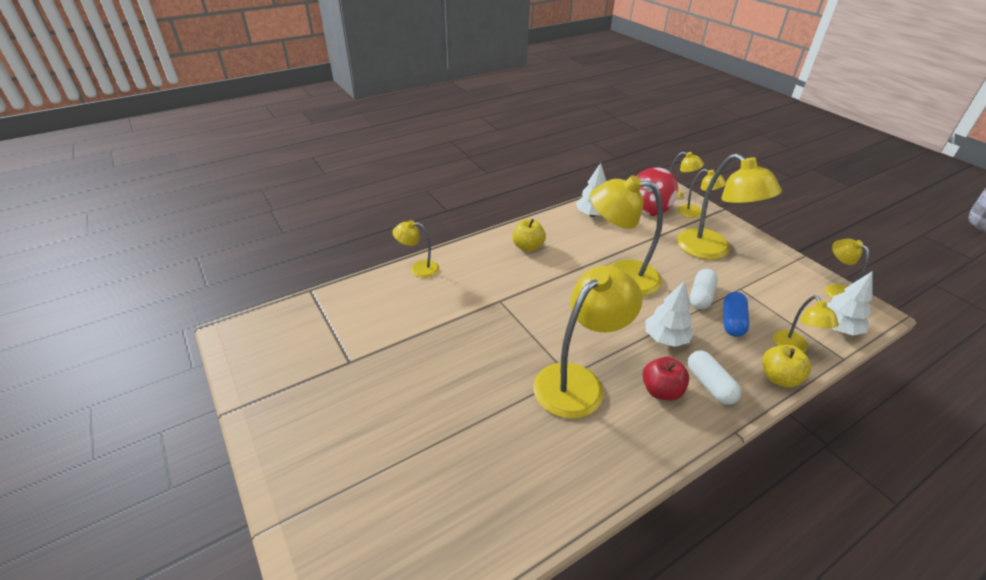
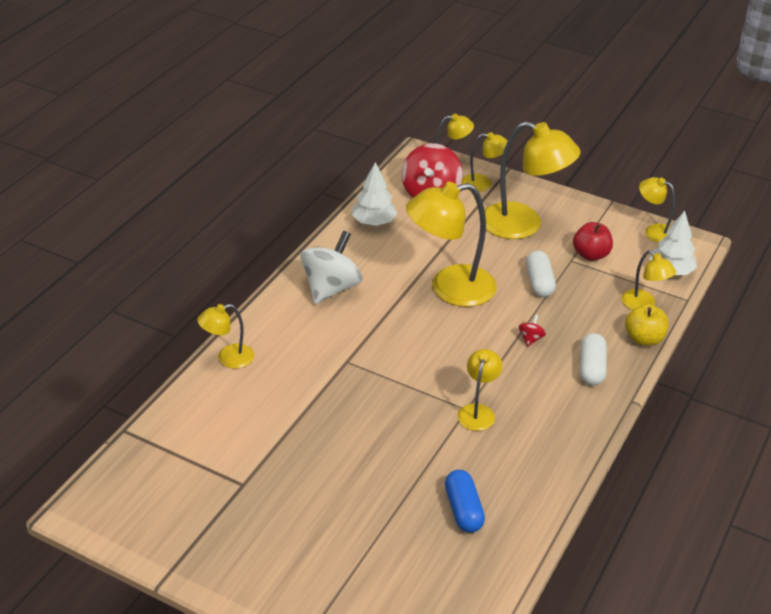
camera: 30 degrees left, 0 degrees up
yellow apple [512,219,546,252] -> white spinning top [300,231,362,304]
yellow lamp [533,266,642,419] -> yellow lamp [457,349,503,431], size x0.52
red apple [642,357,689,401] -> red apple moved to [573,222,613,261]
white tree [645,281,694,347] -> red spinning top [519,314,546,347]
white capsule [688,351,742,405] -> white capsule turned 60 degrees clockwise [580,333,607,385]
blue capsule [723,292,749,337] -> blue capsule moved to [445,470,485,533]

